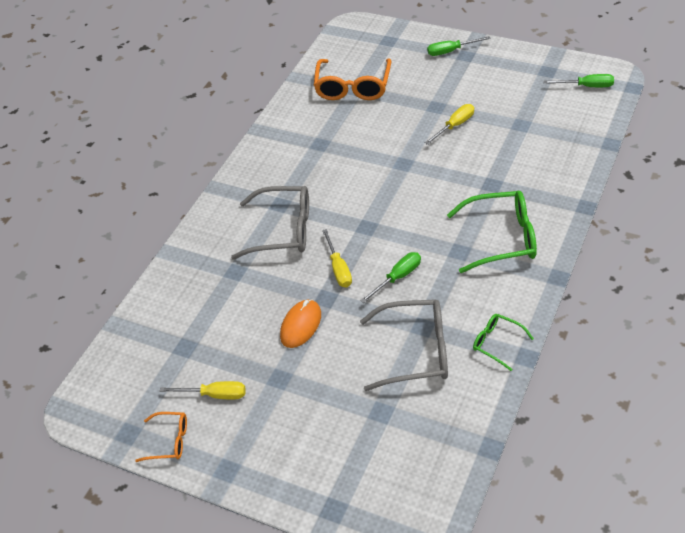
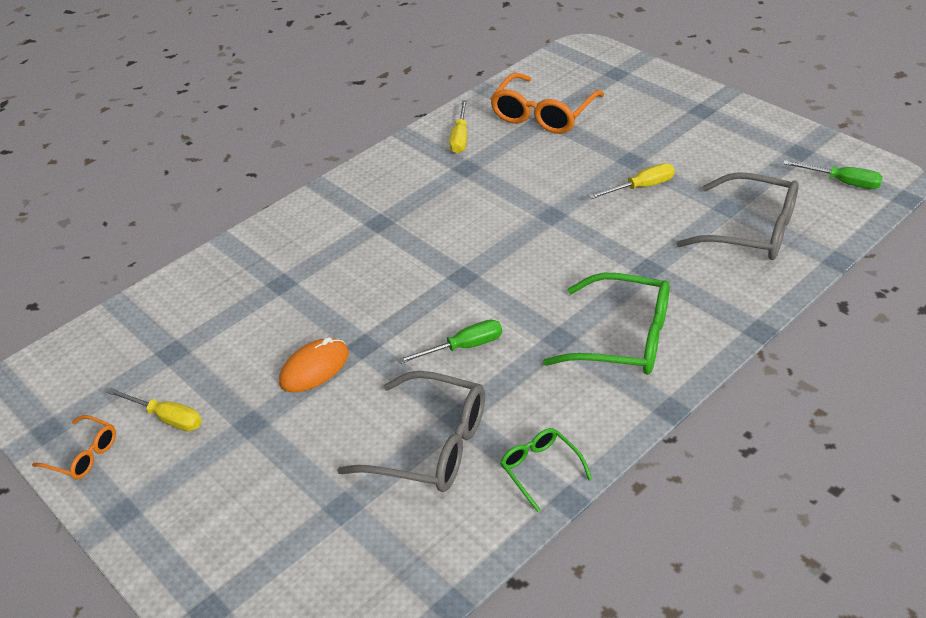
camera: 20 degrees right, 5 degrees down
grey glasses [231,186,309,260] -> grey glasses moved to [676,172,799,260]
yellow screwdriver [322,229,352,287] -> yellow screwdriver moved to [449,100,467,153]
green screwdriver [427,36,491,56] -> none

